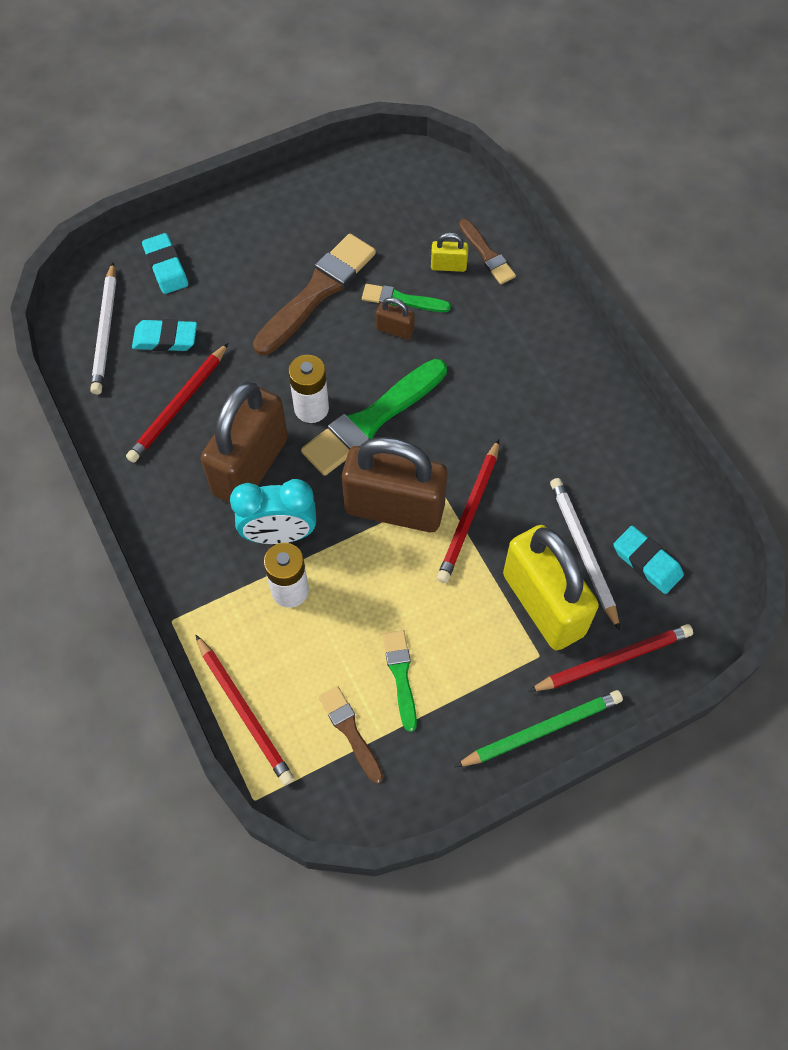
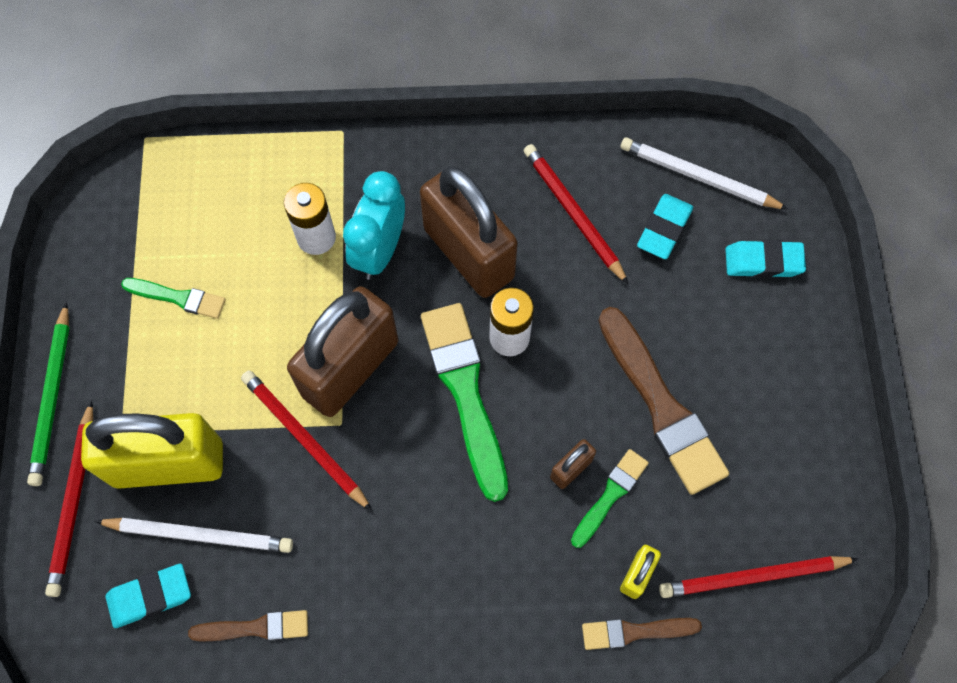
camera: 115 degrees right, 5 degrees up
red pencil [196,635,294,785] -> red pencil moved to [659,556,858,598]
brown brush [319,686,383,784] -> brown brush moved to [188,610,308,641]

